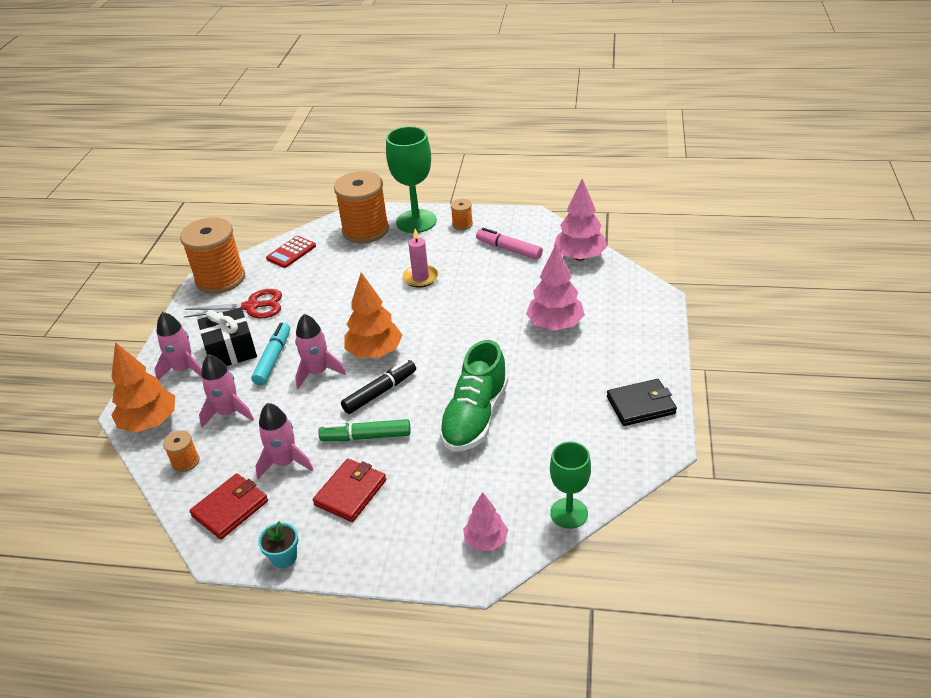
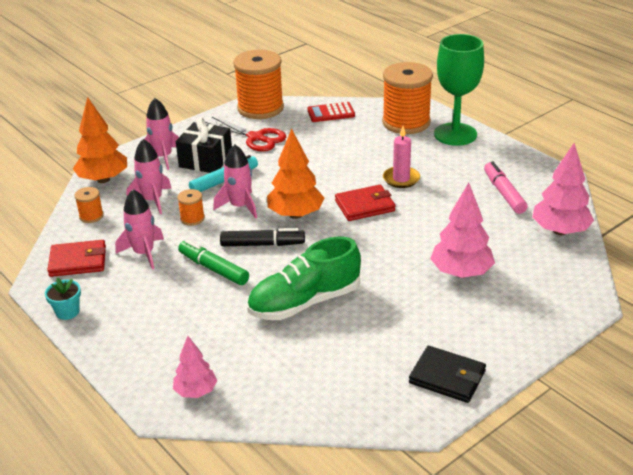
camera: 40 degrees right, 5 degrees down
red wallet [313,459,386,522] -> red wallet moved to [335,185,395,221]
orange spool [451,199,473,230] -> orange spool moved to [177,189,205,226]
green goblet [550,441,591,529] -> none

